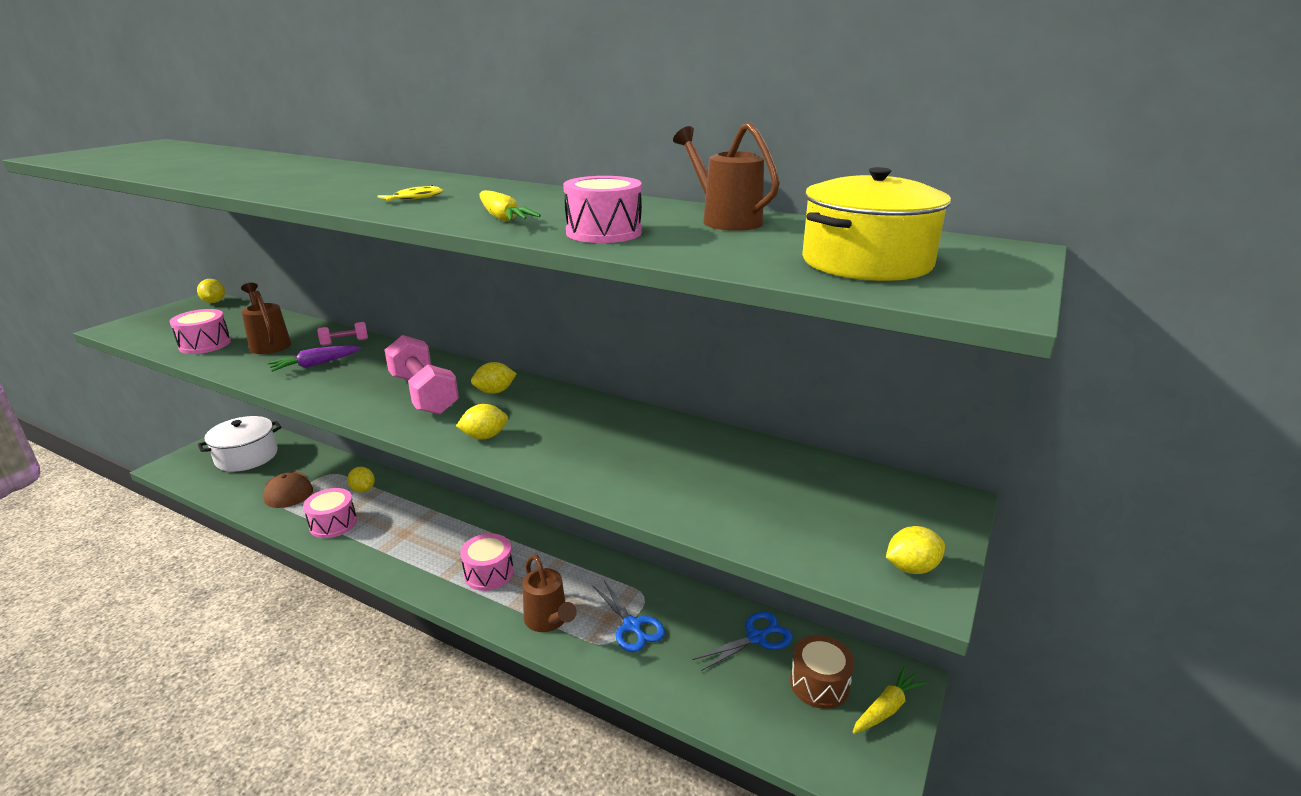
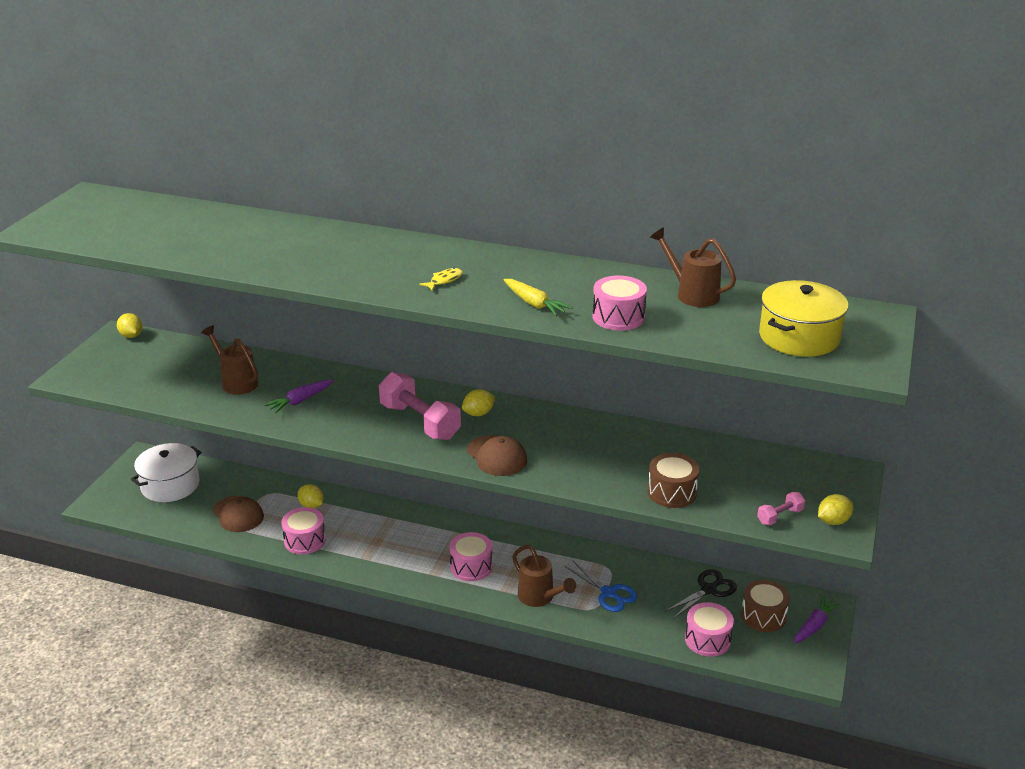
camera: 10 degrees left, 5 degrees up
pink drum [170,309,231,354] -> pink drum moved to [685,602,734,657]
pink dumbbell [317,322,368,346] -> pink dumbbell moved to [757,492,805,525]
yellow lemon [456,404,508,439] -> brown cap [467,435,527,476]
blue scissors [692,611,793,671] -> black scissors [665,569,737,619]
yellow carrot [853,667,927,734] -> purple carrot [794,596,841,644]
none -> brown drum [648,453,699,508]

